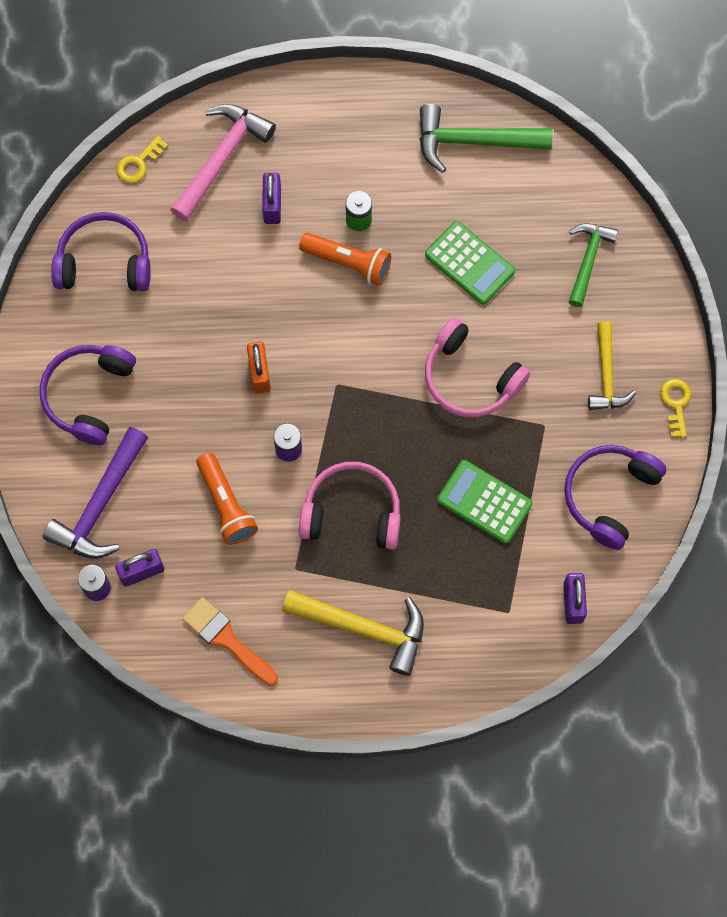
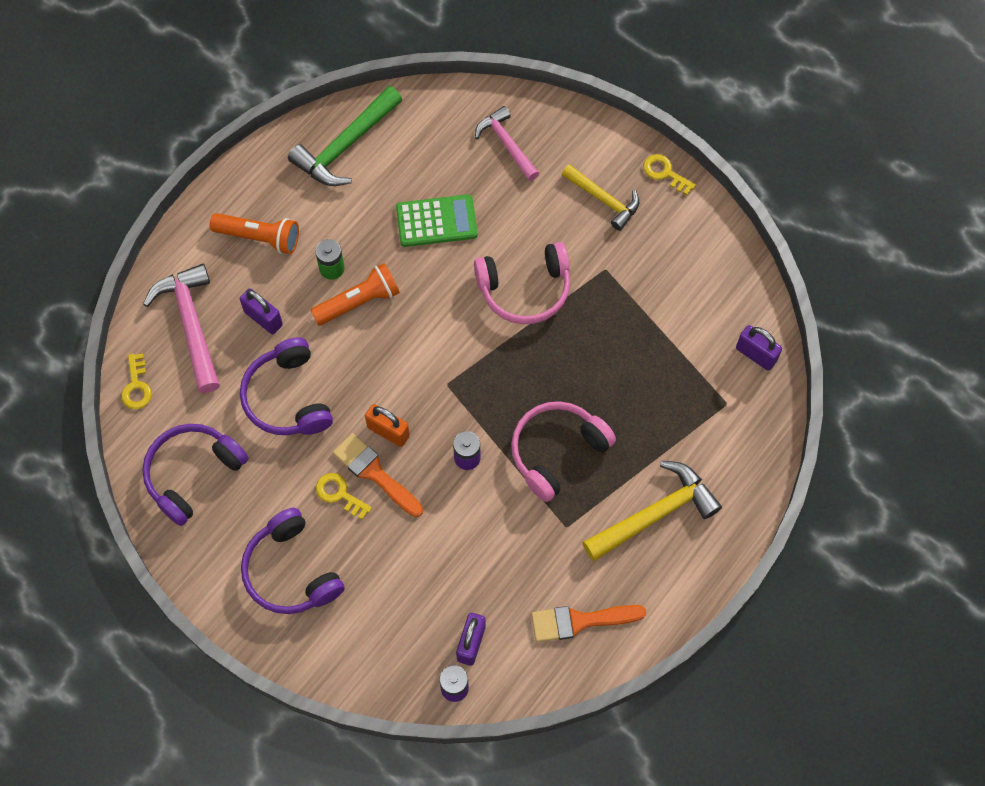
camera: 50 degrees left, 5 degrees down
purple hammer [43,427,148,559] -> none
orange flashlight [196,452,258,545] -> orange flashlight moved to [210,213,299,254]
green calculator [437,460,533,543] -> none
purple headphones [564,445,667,550] -> purple headphones moved to [240,338,333,435]
green hammer [569,223,618,307] -> pink hammer [475,106,539,181]
none -> yellow key [316,473,372,520]
none -> orange brush [333,433,423,517]

